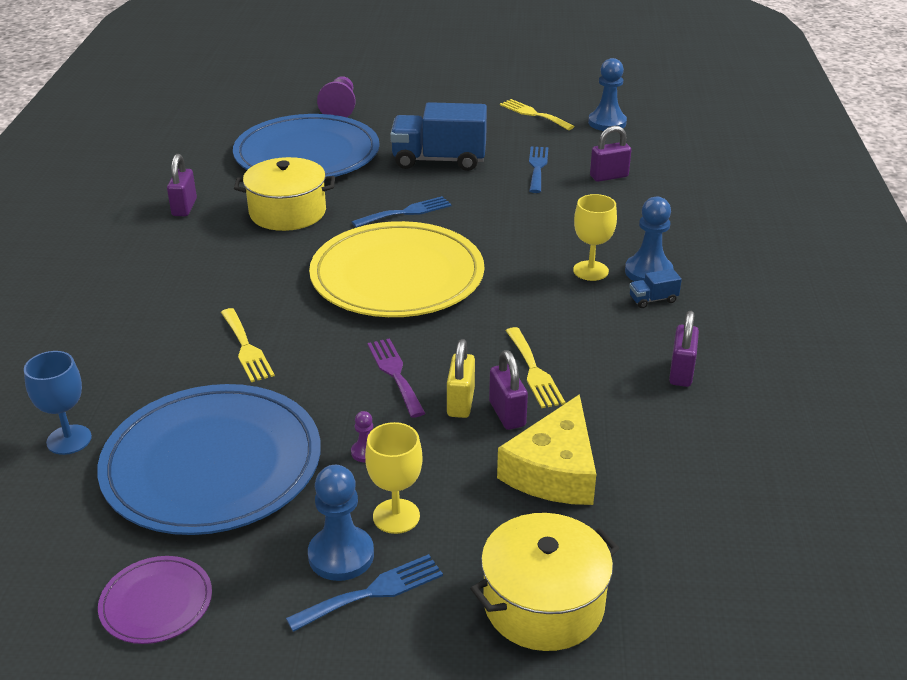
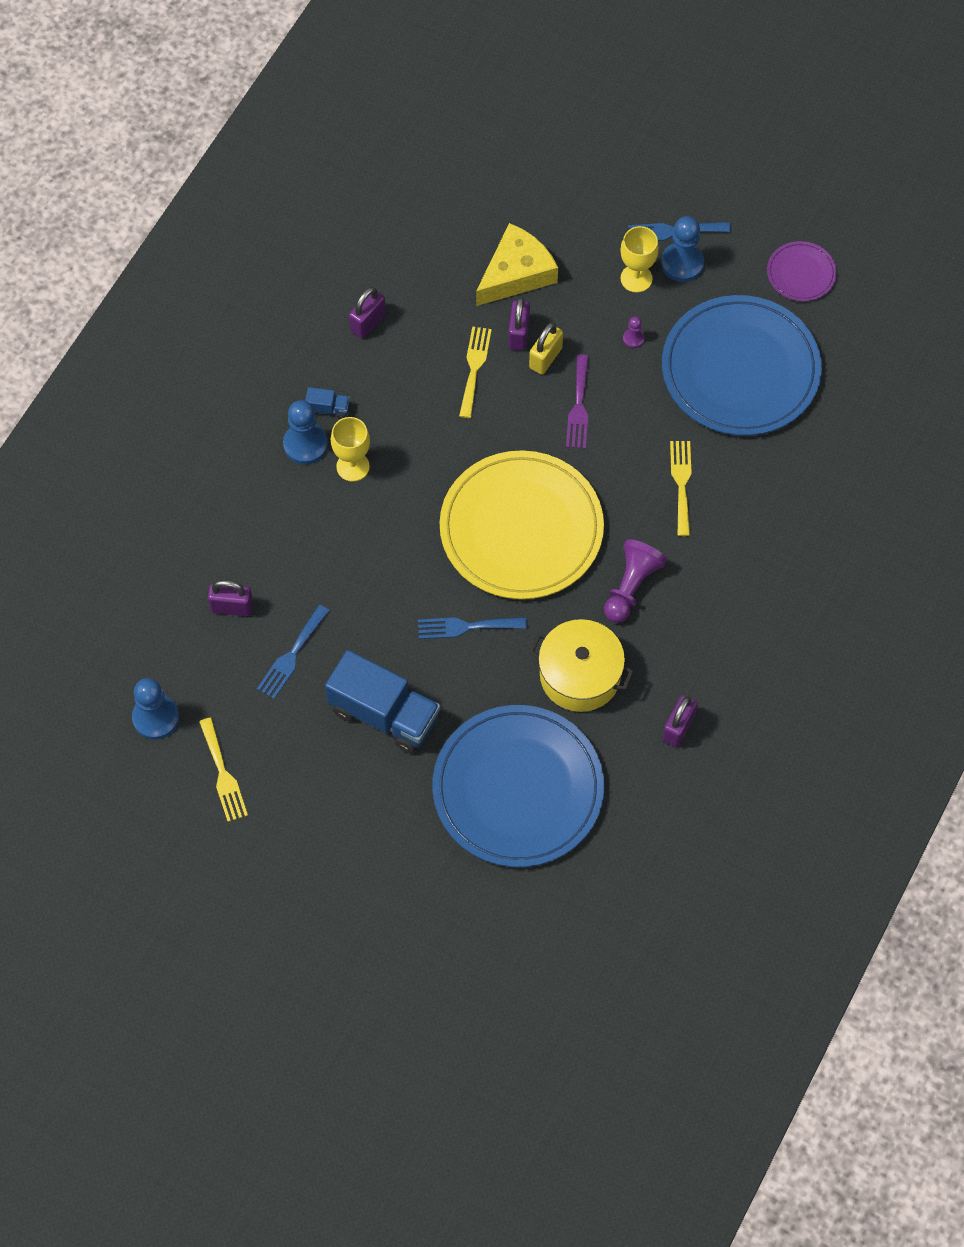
camera: 155 degrees left, 30 degrees up
blue goblet [24,351,92,455] -> none
purple pawn [317,76,356,117] -> purple pawn moved to [604,539,667,623]
yellow pot [471,513,619,651] -> none

